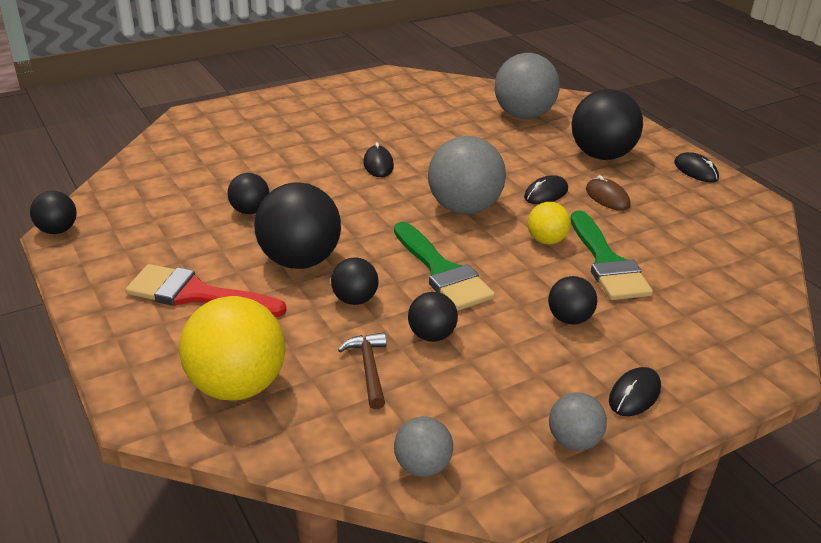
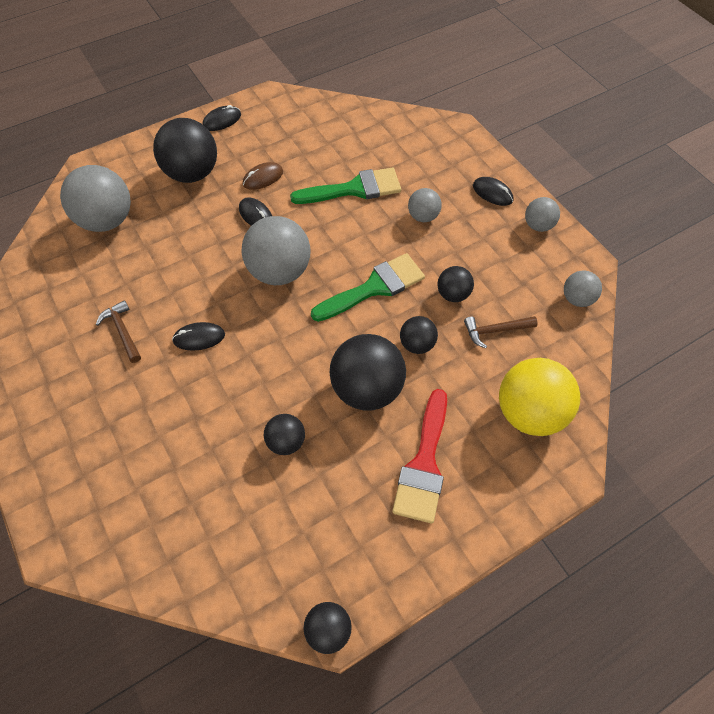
camera: 90 degrees left, 25 degrees up
yellow ball [527,202,571,245] -> none
black ball [548,276,597,325] -> grey ball [408,188,442,222]
none -> brown hammer [96,300,141,363]

